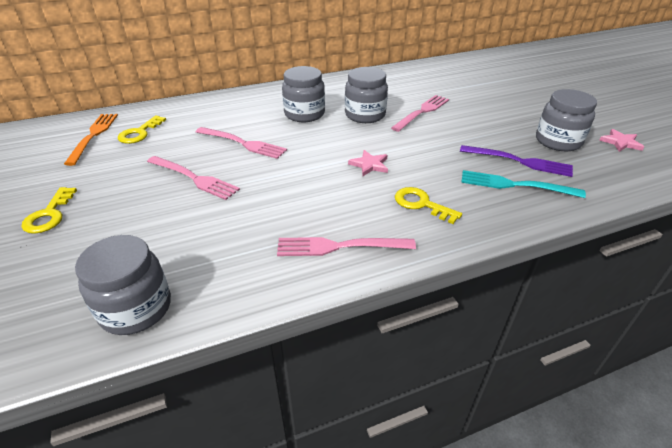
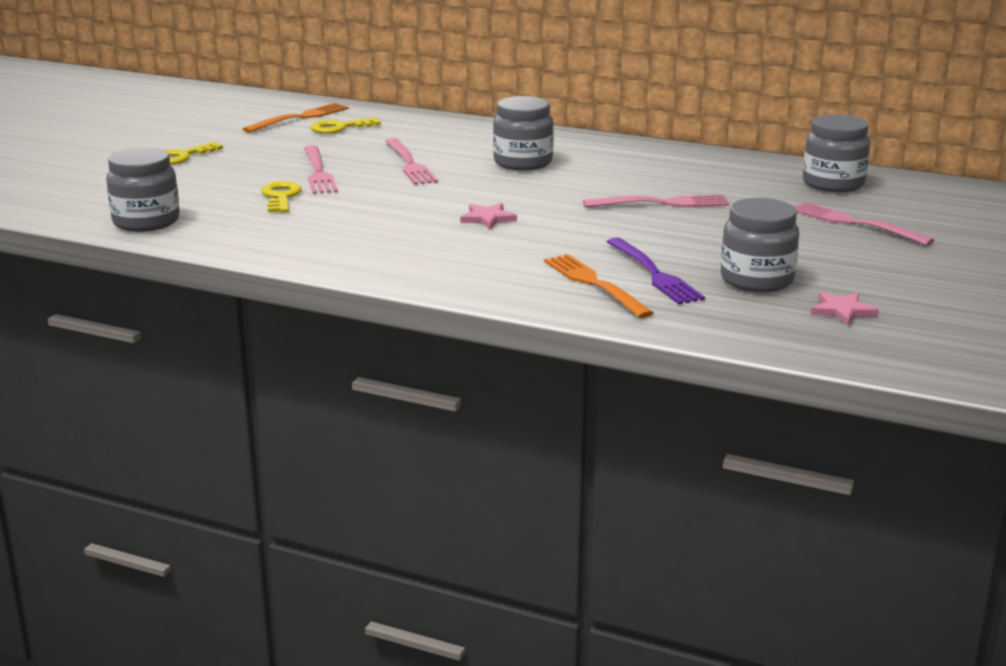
camera: 45 degrees right, 15 degrees down
pink fork [277,237,416,256] -> pink fork moved to [794,202,934,246]
grey jar [345,67,388,123] -> grey jar moved to [803,114,870,192]
yellow key [395,187,462,224] -> yellow key moved to [261,181,302,212]
turquoise fork [461,170,586,198] -> orange fork [544,254,654,318]

